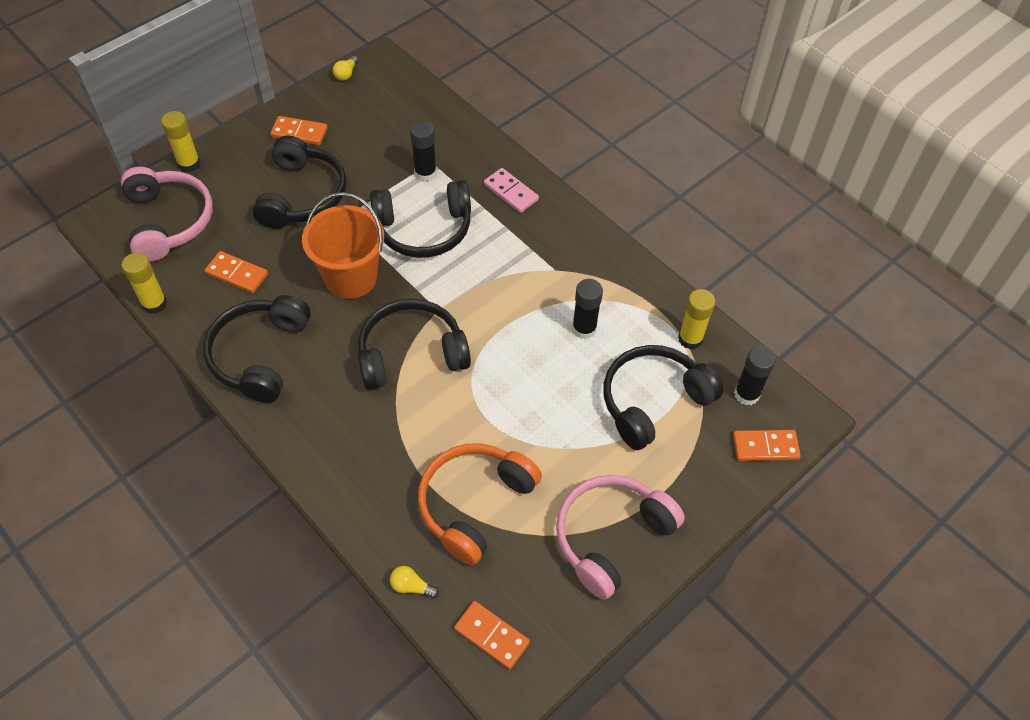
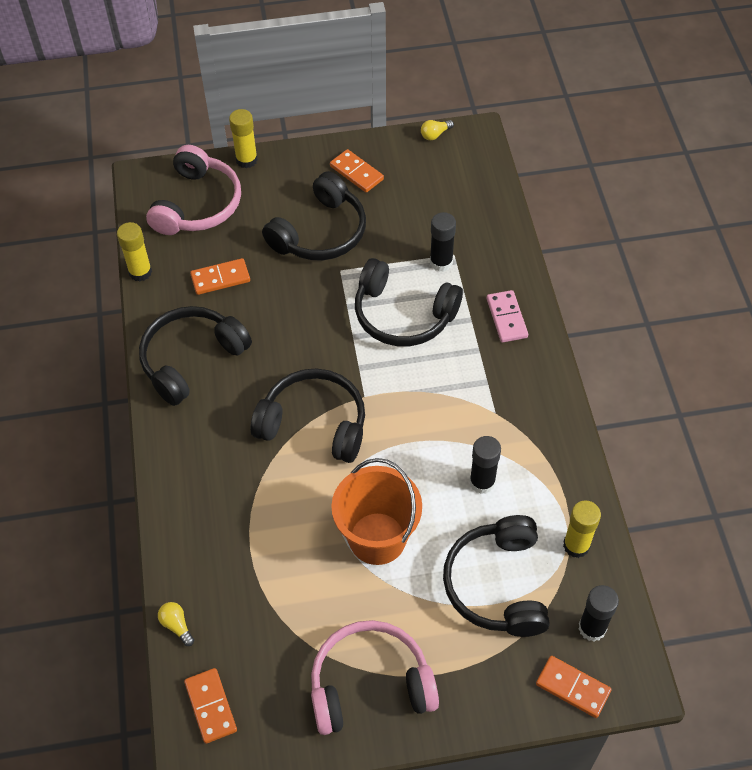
camera: 35 degrees right, 0 degrees up
orange domino [205,251,268,293] -> orange domino turned 75 degrees counterclockwise [190,258,250,295]
orange bucket [302,192,384,299] -> orange bucket moved to [331,458,422,565]
orange headphones [418,443,542,565] -> none
black headphones [603,345,723,450] -> black headphones turned 90 degrees counterclockwise [443,515,550,637]

